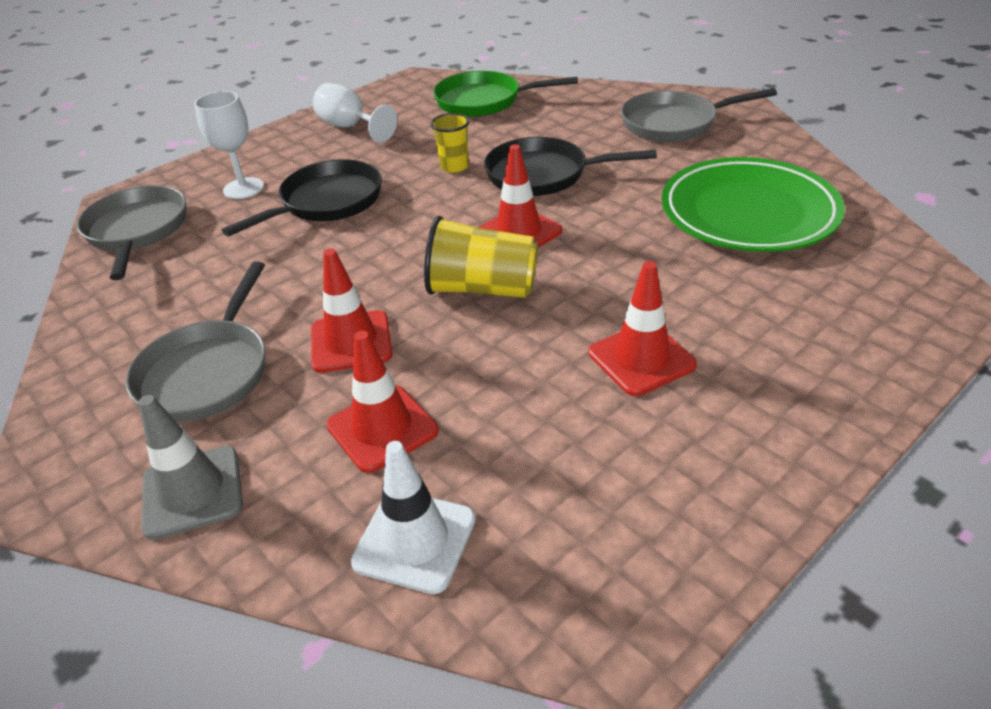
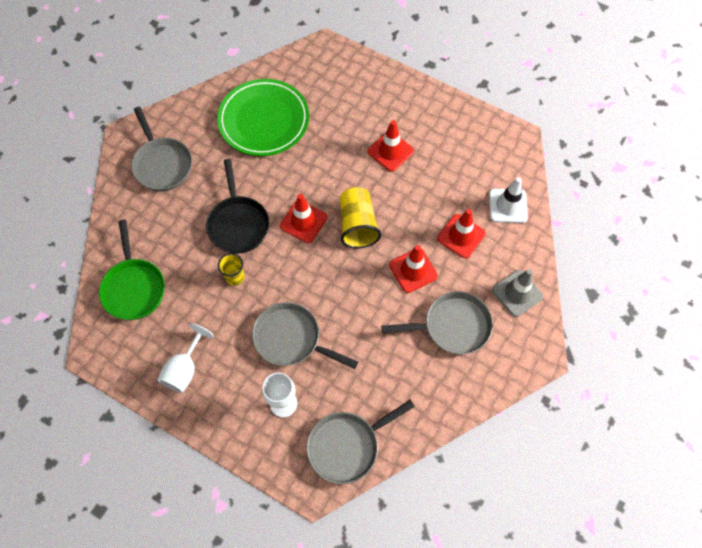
camera: 110 degrees left, 25 degrees up
black pan [222,159,382,236] -> grey pan [252,302,358,369]

